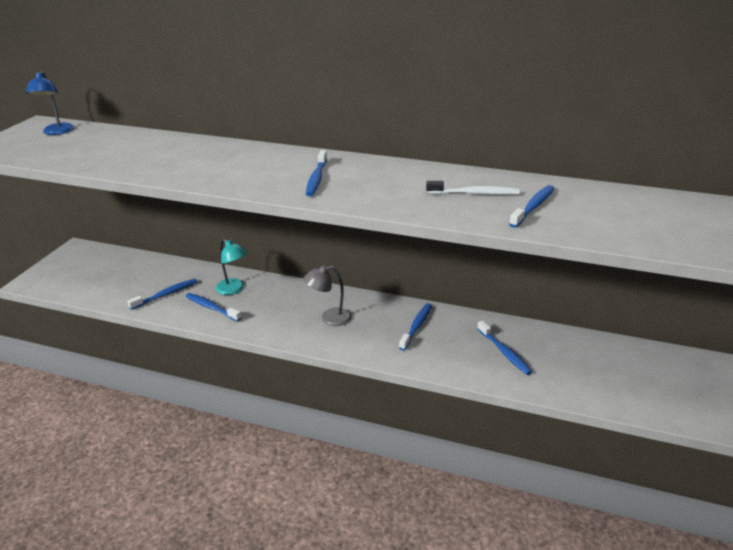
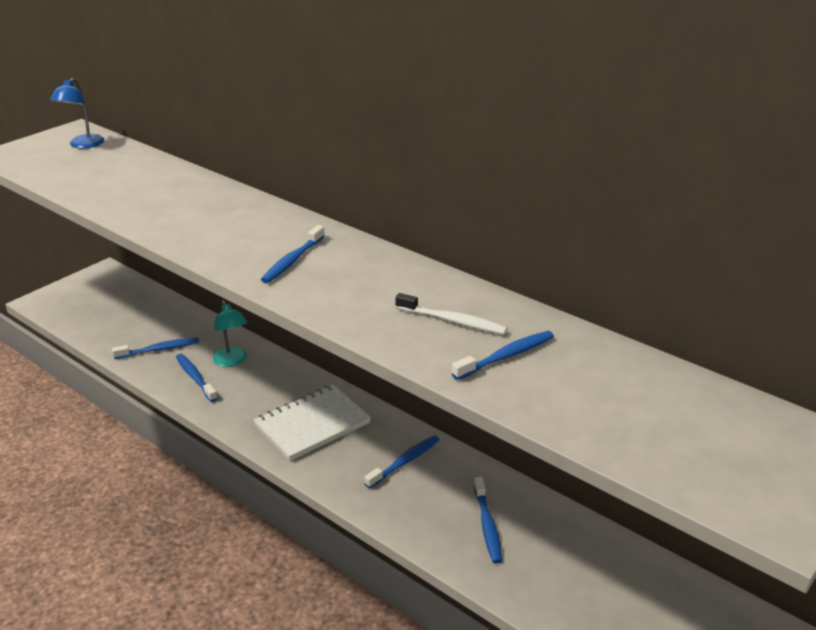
camera: 20 degrees right, 0 degrees up
grey lamp [304,265,352,326] -> white notebook [254,385,371,461]

